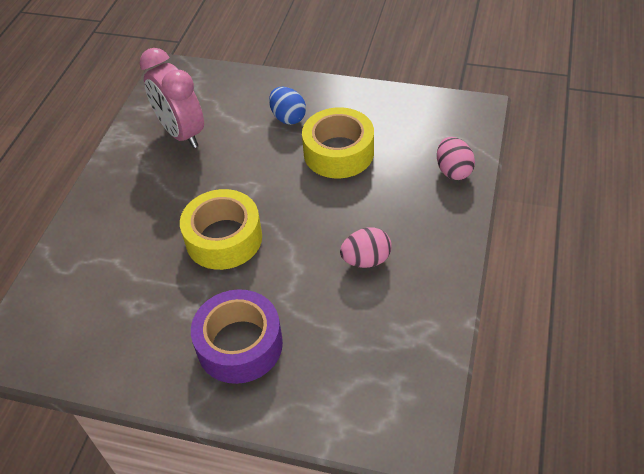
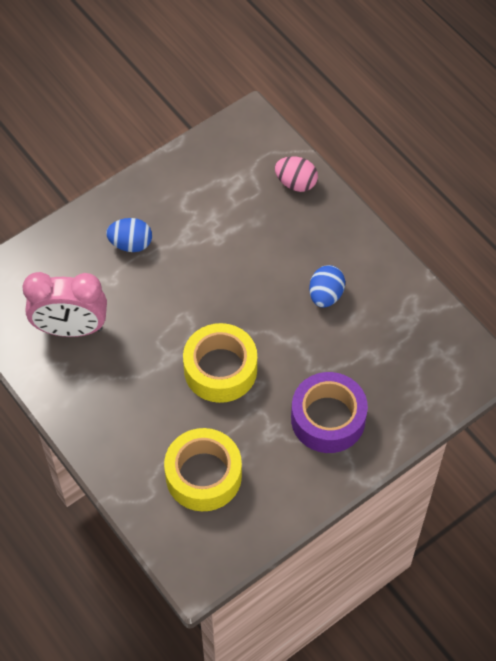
camera: 55 degrees left, 10 degrees up
yellow tape [302,107,374,178] -> yellow tape moved to [164,428,242,511]
pink egg [340,227,392,268] -> blue egg [309,265,345,308]

